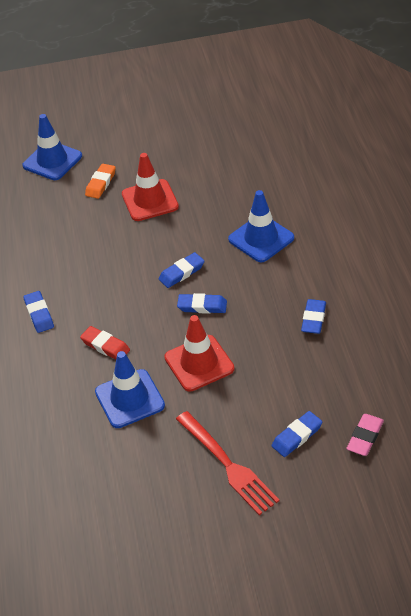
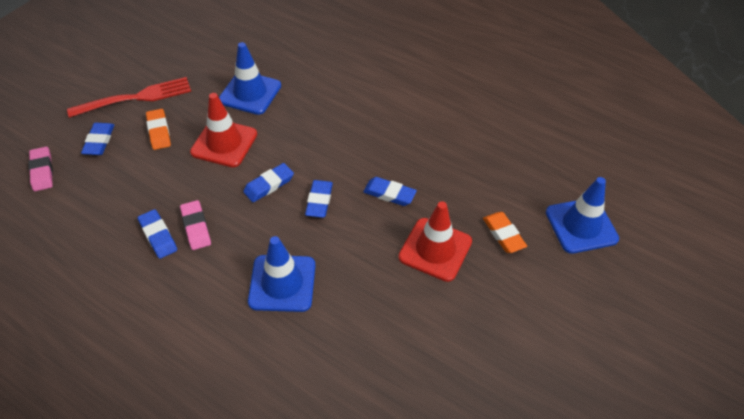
camera: 130 degrees right, 5 degrees up
blue eraser [23,291,54,333] -> blue eraser moved to [363,177,417,206]
red eraser [80,326,130,359] -> none
red fork [176,411,280,515] -> red fork turned 150 degrees clockwise [67,77,191,118]
none -> orange eraser [146,109,171,150]
none -> pink eraser [180,200,211,250]

